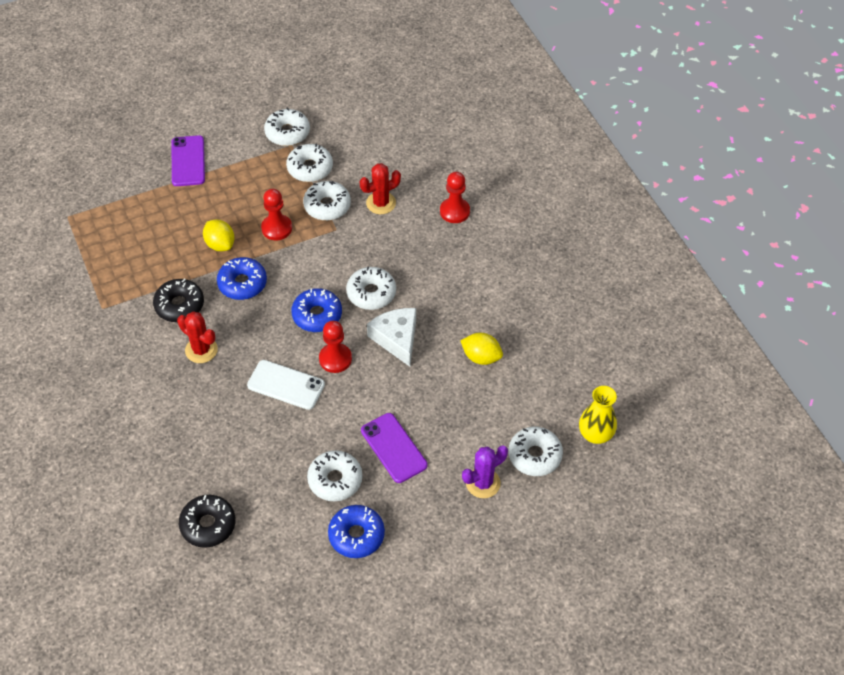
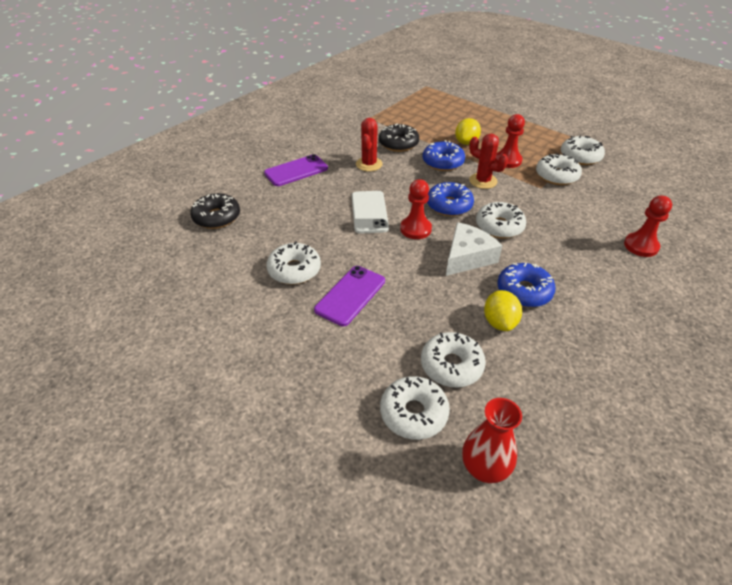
camera: 65 degrees right, 10 degrees down
purple phone [172,135,205,186] -> purple phone moved to [264,154,328,186]
white donut [264,107,310,146] -> white donut moved to [421,332,486,388]
blue donut [328,505,385,558] -> blue donut moved to [497,263,556,307]
red cactus [360,163,401,214] -> red cactus moved to [469,134,508,189]
purple cactus [462,445,508,498] -> none
yellow vase [579,386,617,444] -> red vase [462,398,522,483]

